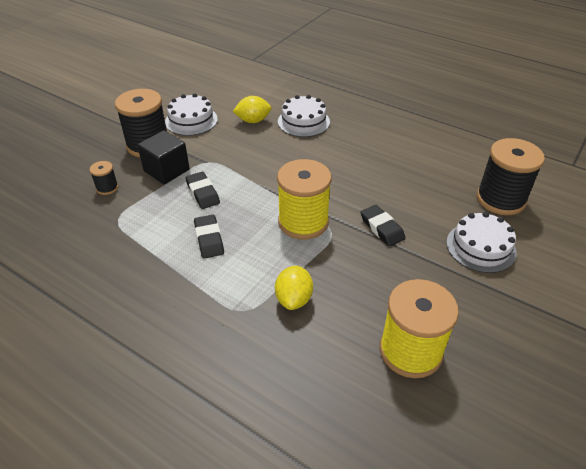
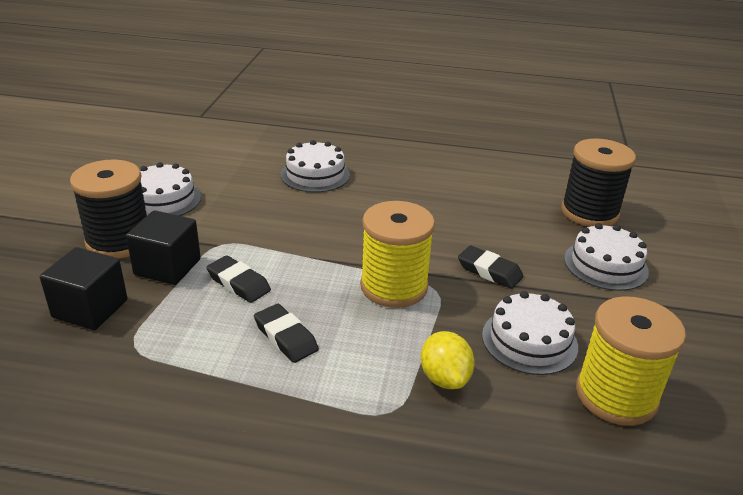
camera: 25 degrees left, 10 degrees down
black spool [90,161,118,195] -> black cube [40,247,128,330]
yellow lemon [233,96,271,123] -> none
none -> white cake [482,291,578,375]

